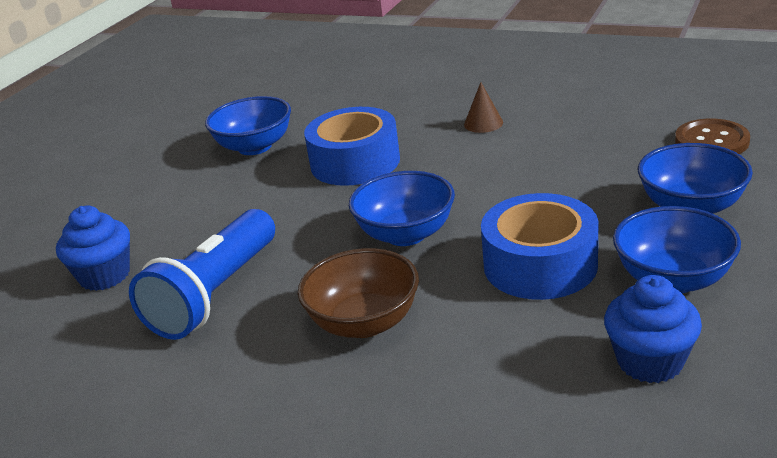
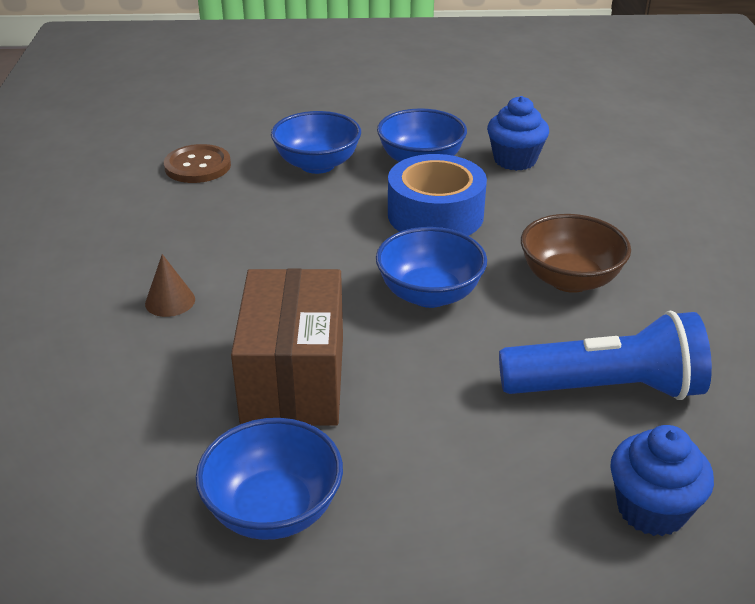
camera: 120 degrees left, 5 degrees up
blue tape [304,107,400,186] -> brown box [231,268,343,426]

